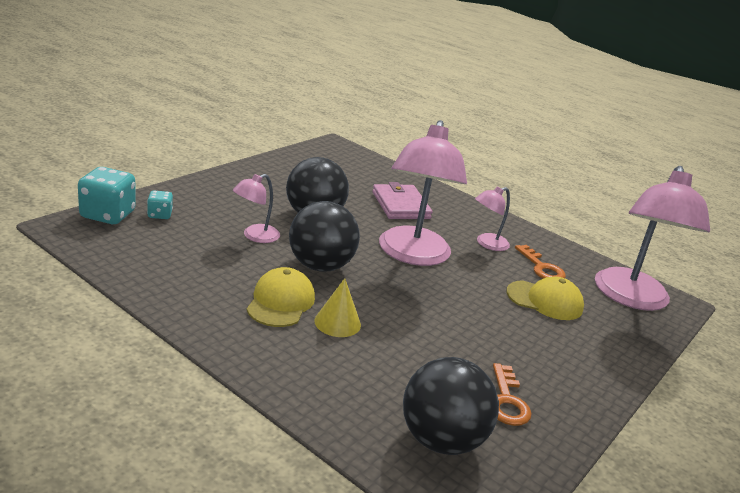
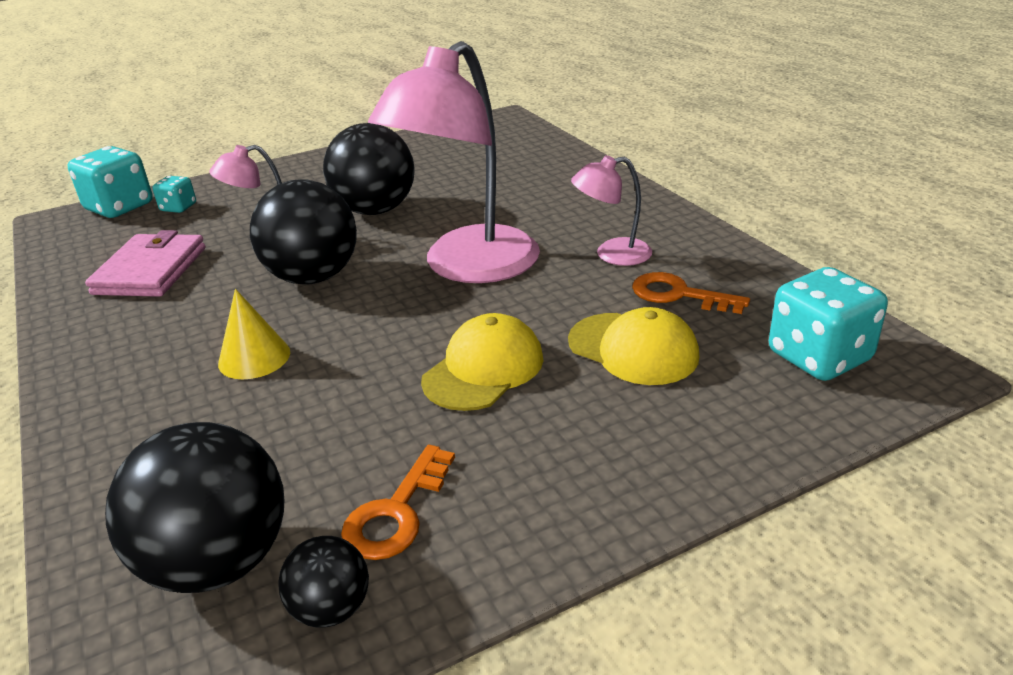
camera: 30 degrees right, 5 degrees up
yellow cap [247,267,315,327] -> yellow cap moved to [421,313,543,411]
pink wallet [373,182,433,219] -> pink wallet moved to [85,230,205,297]
orange key [515,245,566,278] -> orange key turned 120 degrees clockwise [632,272,750,314]
pink lamp [595,166,710,311] -> turquoise dice [769,267,888,381]
none -> black ball [278,536,369,628]

